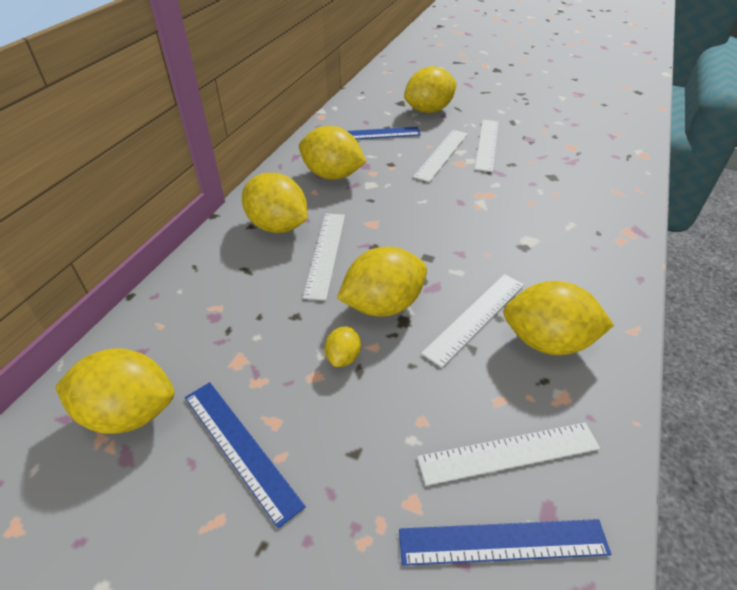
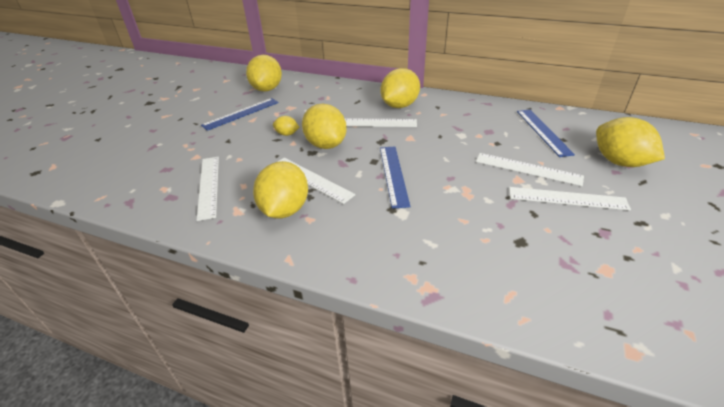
camera: 90 degrees right, 5 degrees down
yellow lemon [299,126,366,180] -> none
blue ruler [399,519,611,566] -> blue ruler moved to [380,146,411,209]

